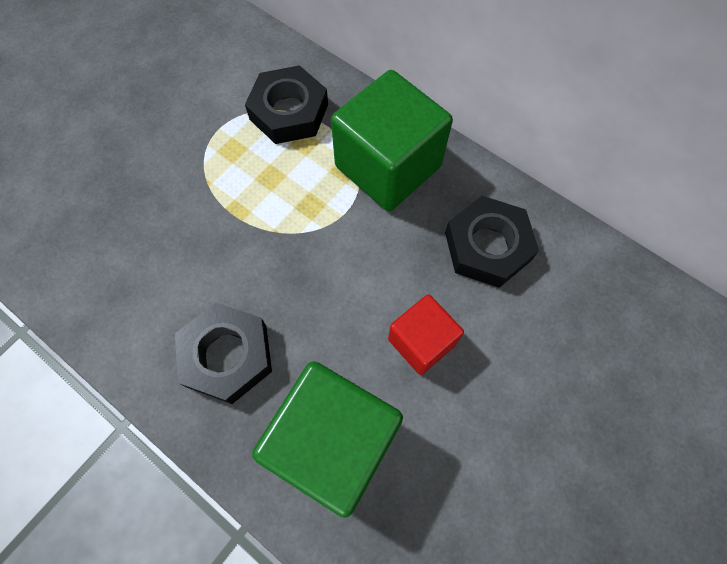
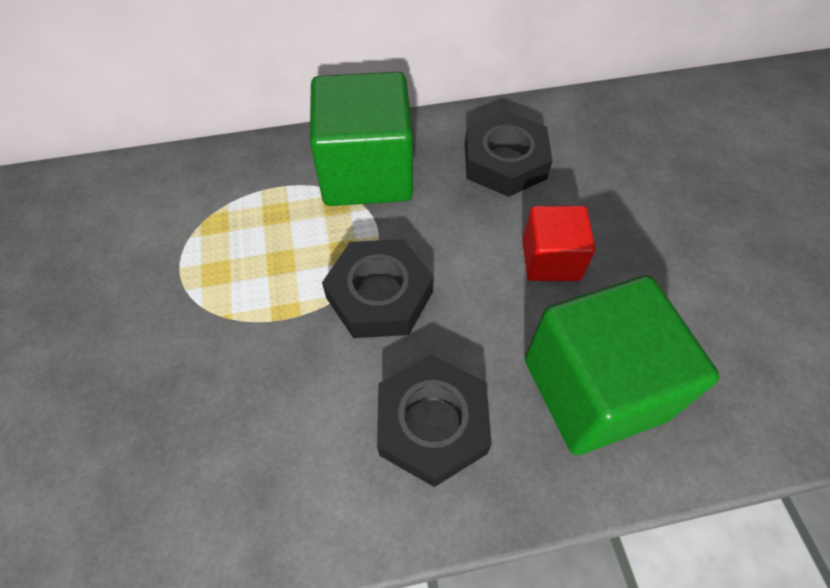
camera: 50 degrees left, 10 degrees down
black nut [245,65,328,144] -> black nut moved to [322,239,434,338]

